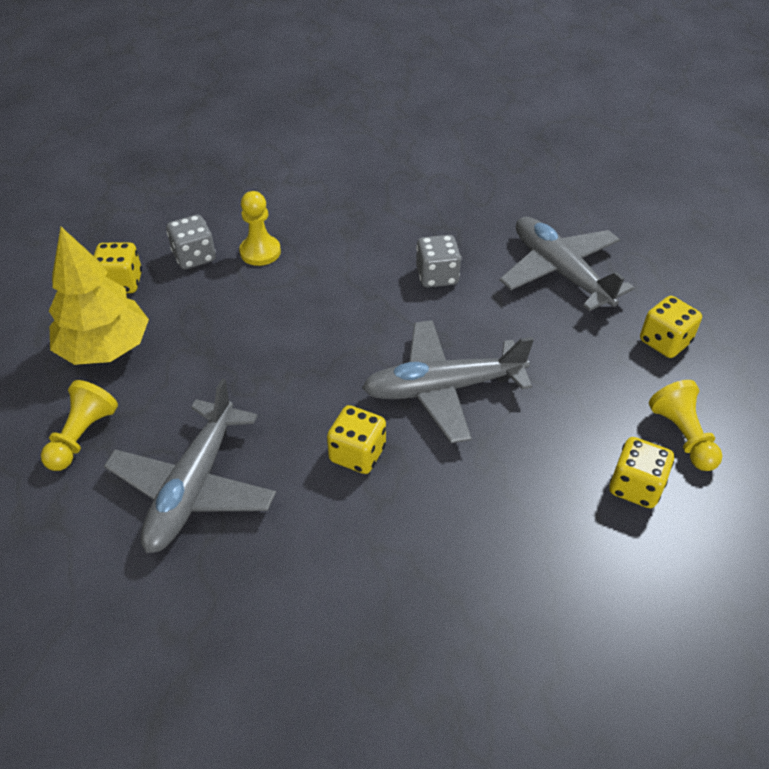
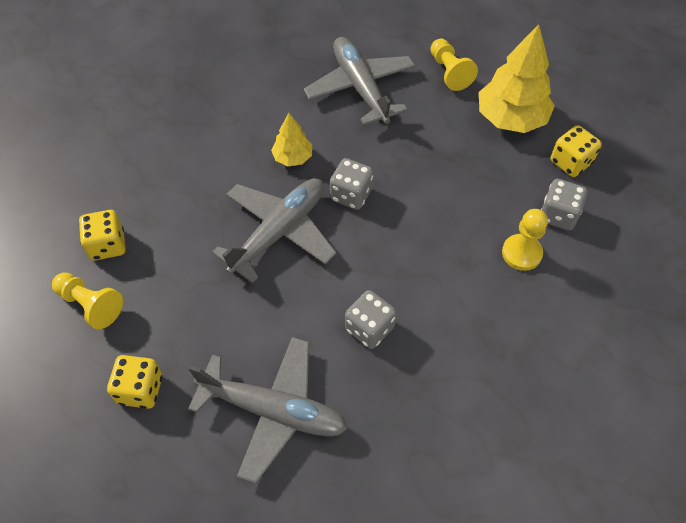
camera: 140 degrees right, 10 degrees up
yellow dice [327,405,386,474] -> yellow tree [271,113,312,166]
none -> grey dice [330,158,374,210]

